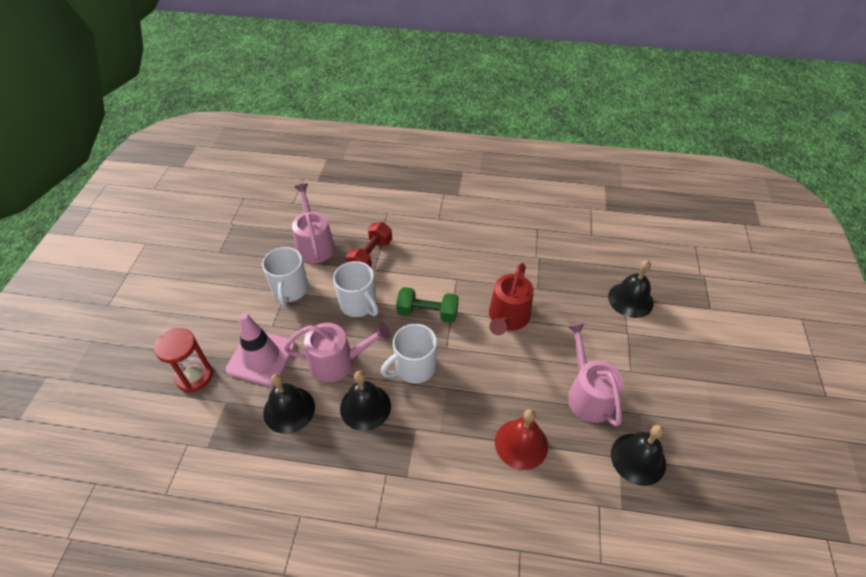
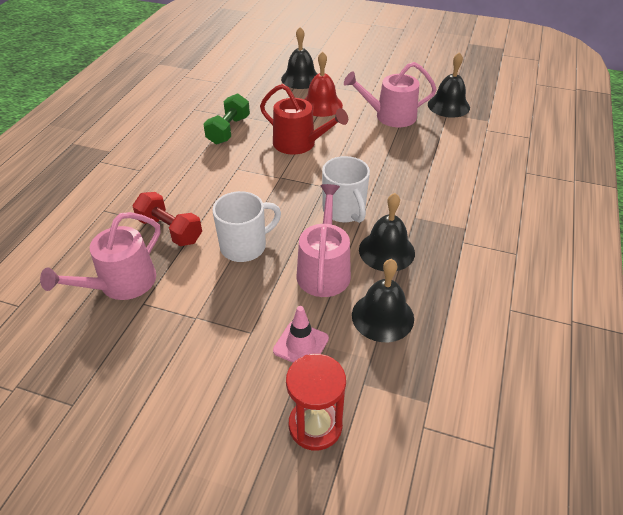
camera: 80 degrees left, 5 degrees down
pink traffic cone [226,313,296,386] -> pink traffic cone [273,306,329,363], size x0.60
white mug [262,247,308,306] -> none
pink watering can [292,184,335,264] -> pink watering can turned 45 degrees counterclockwise [40,212,161,300]
green dumbbell [396,287,459,323] -> green dumbbell moved to [203,93,250,144]
red bell [495,409,548,470] -> red bell moved to [304,51,343,117]

